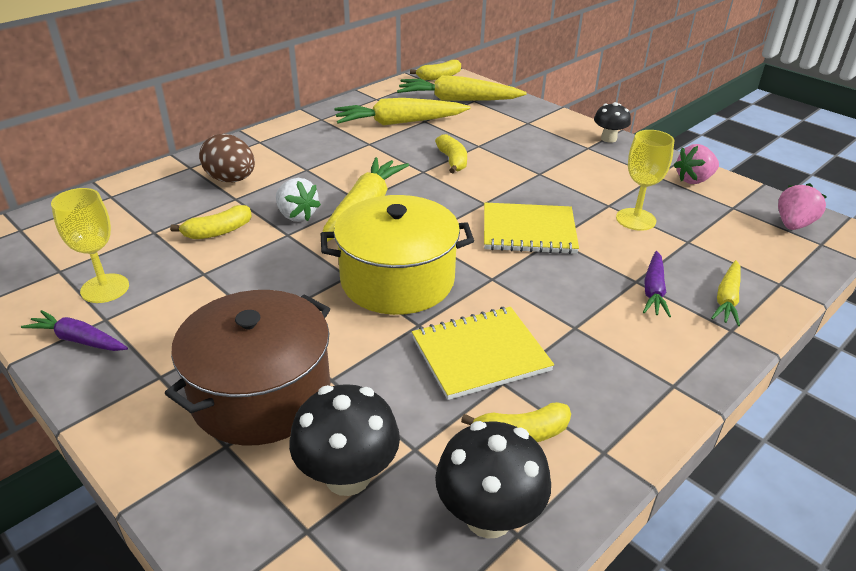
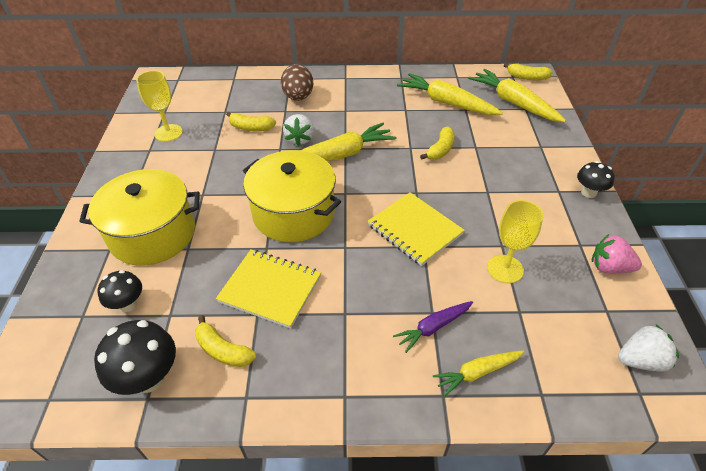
camera: 45 degrees right, 10 degrees up
purple carrot [21,310,128,351] -> none
brown pot [165,290,330,446] -> yellow pot [79,169,200,266]
black mushroom [289,384,400,496] -> black mushroom [97,270,142,312], size x0.63
pink strawberry [778,183,827,230] -> white strawberry [618,325,679,371]

